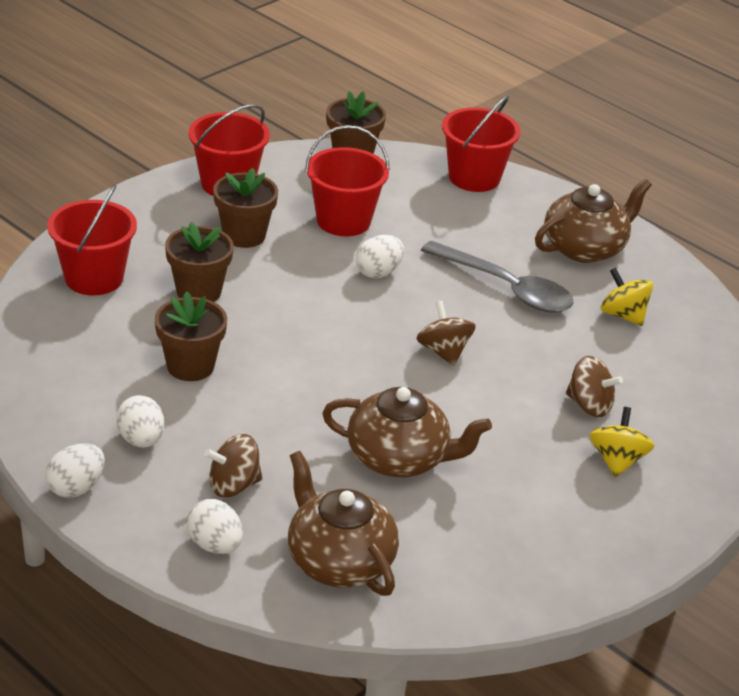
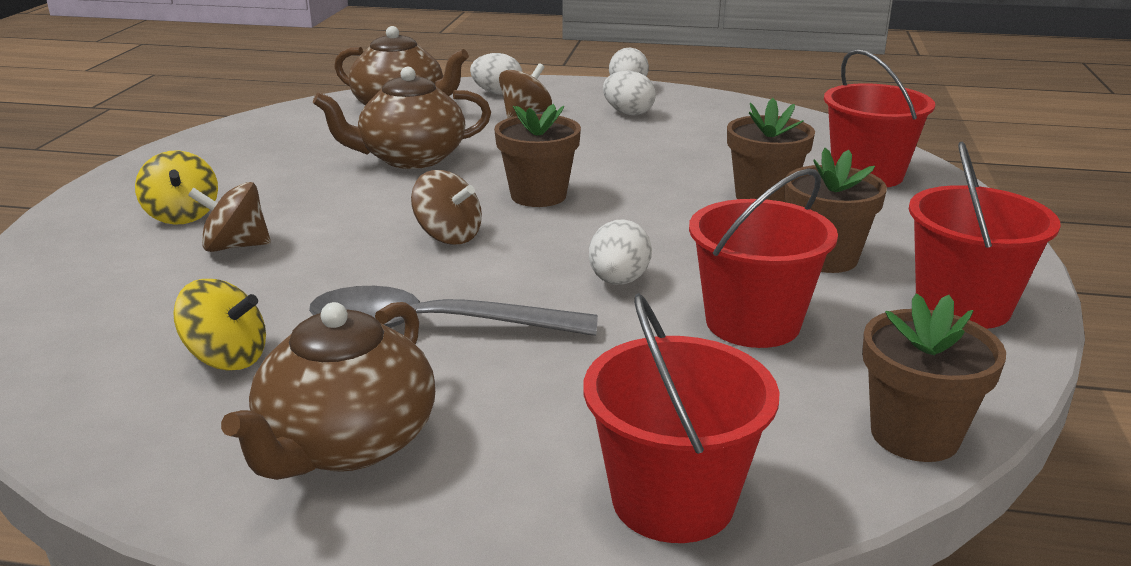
camera: 150 degrees right, 10 degrees down
brown flower pot [155,291,227,381] -> brown flower pot moved to [494,104,581,207]

